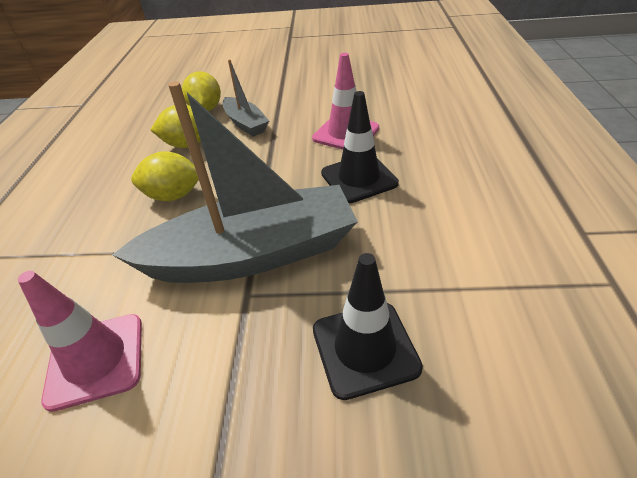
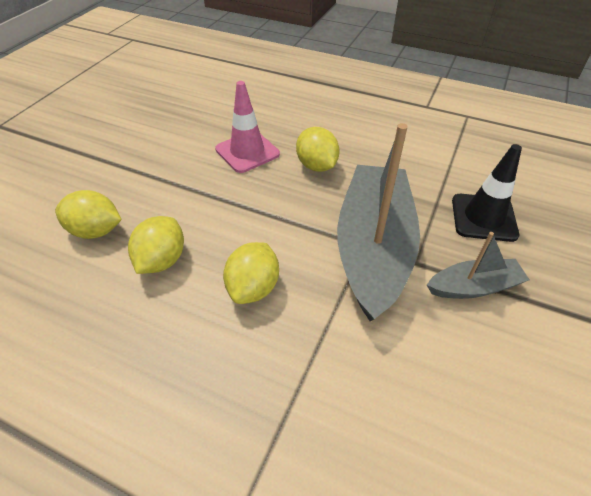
camera: 70 degrees left, 5 degrees up
pink traffic cone [18,271,142,412] -> none
grey boat [223,59,269,136] -> grey boat moved to [427,232,530,299]
black traffic cone [321,91,399,203] -> yellow lemon [296,127,340,172]

